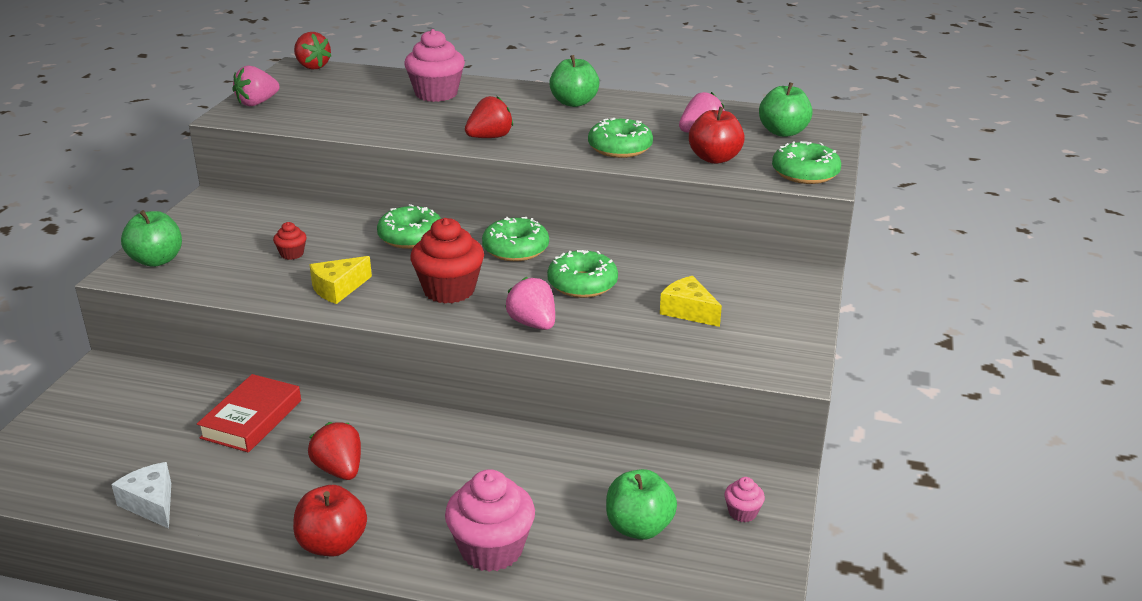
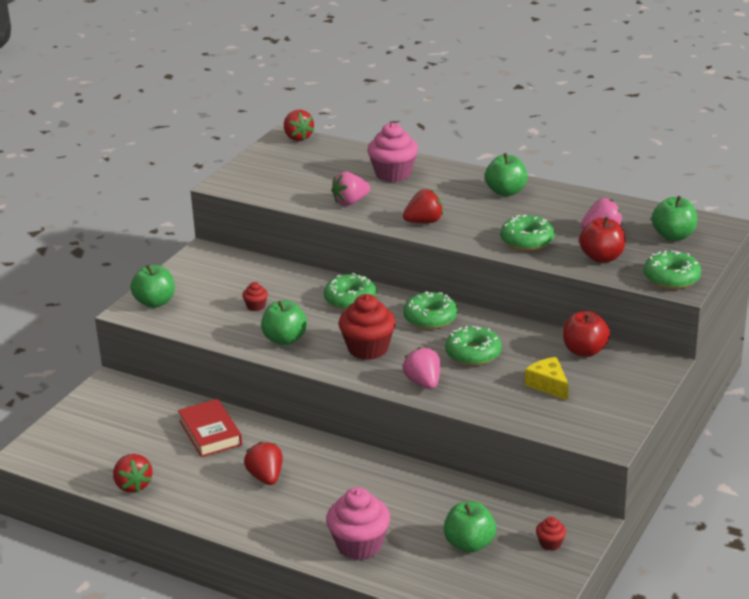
camera: 15 degrees right, 0 degrees up
white cheese [111,462,171,529] -> red strawberry [113,454,152,493]
red book [197,374,301,453] -> red book turned 60 degrees counterclockwise [178,399,242,457]
pink strawberry [233,66,280,106] -> pink strawberry moved to [331,172,370,206]
red apple [293,485,367,556] -> red apple moved to [563,311,610,357]
yellow cheese [309,256,372,304] -> green apple [261,300,307,345]
pink cupcake [724,477,765,522] -> red cupcake [536,517,566,551]

